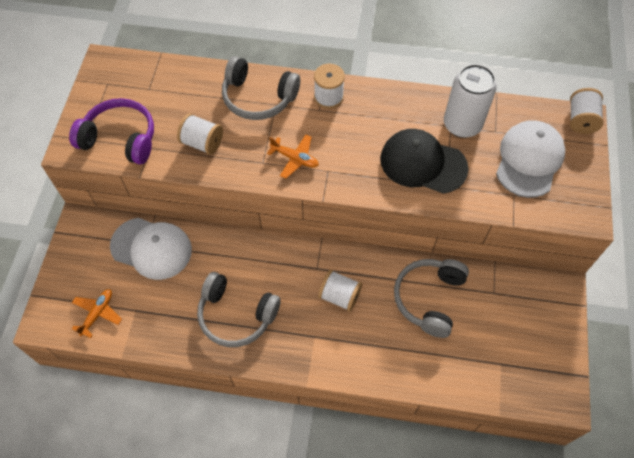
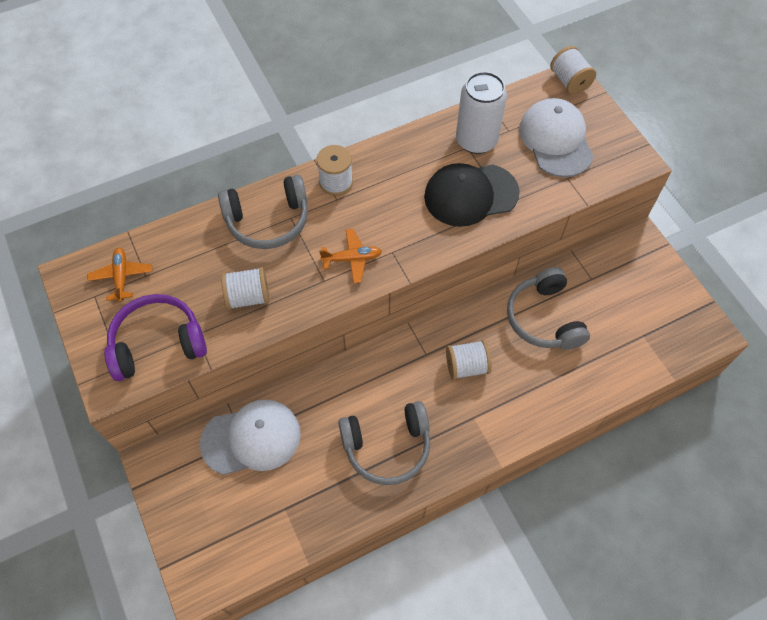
camera: 35 degrees left, 0 degrees up
orange plane [72,289,122,338] -> orange plane moved to [87,248,152,302]

